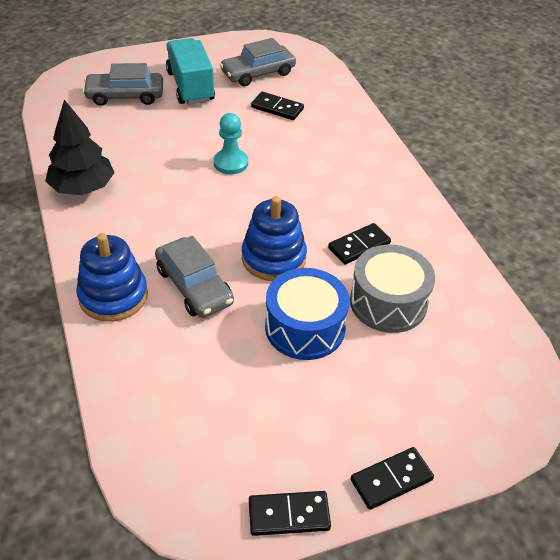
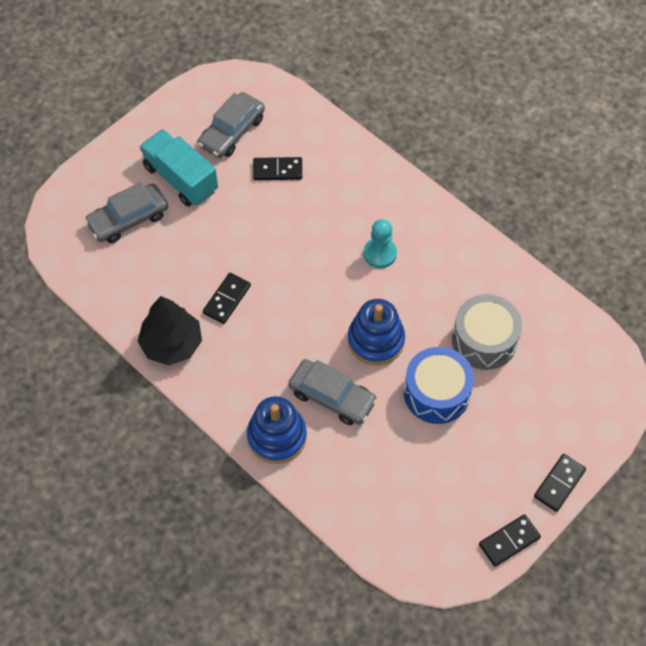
camera: 25 degrees left, 15 degrees up
turquoise pawn [214,113,248,174] -> turquoise pawn moved to [363,219,397,268]
black domino [328,223,391,265] -> black domino moved to [203,273,251,324]

